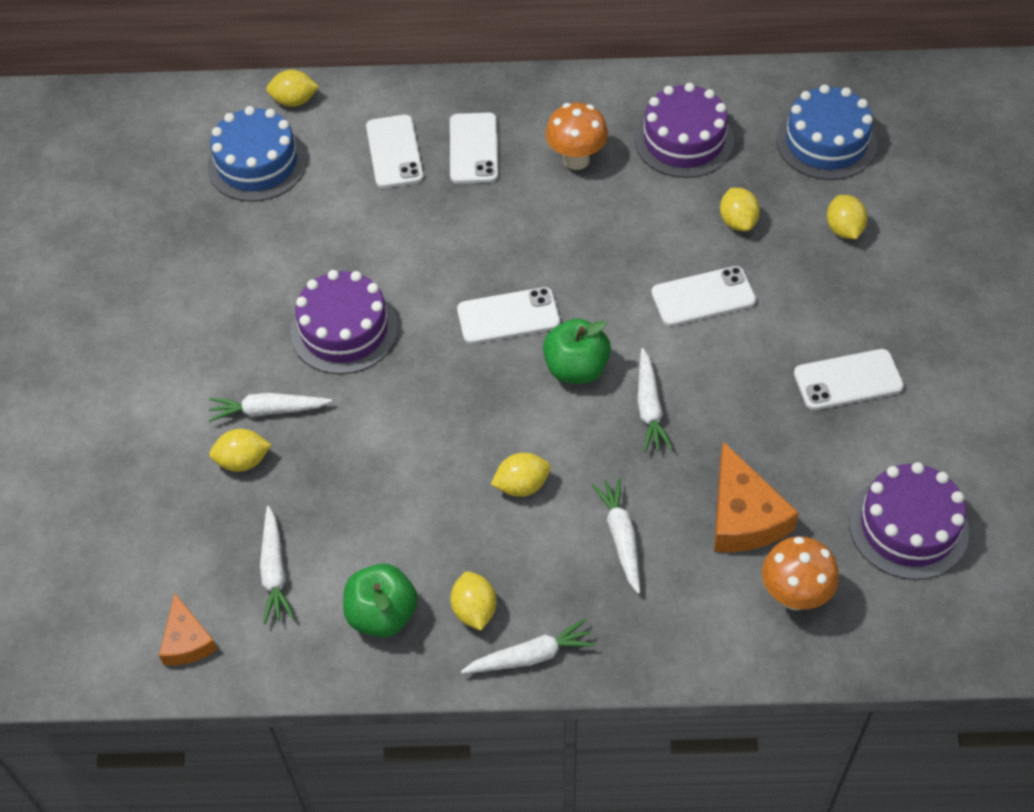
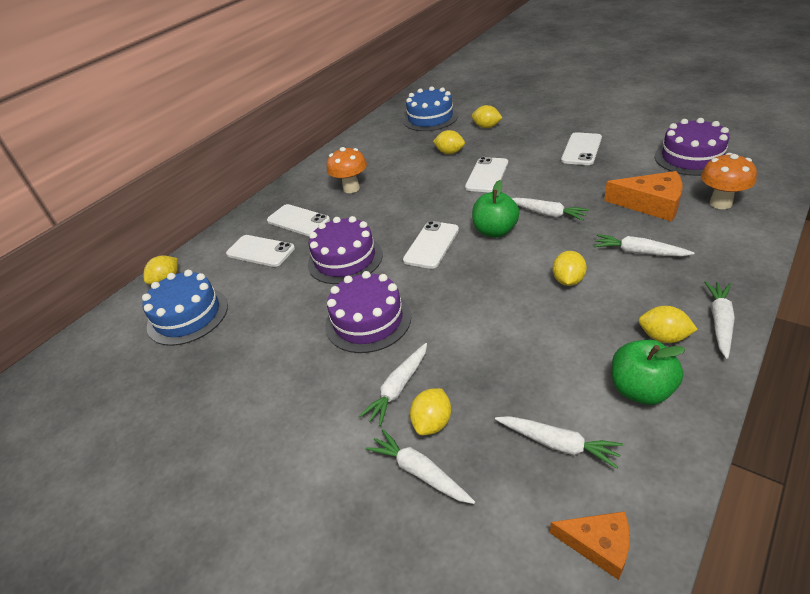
camera: 50 degrees left, 15 degrees down
purple cake [634,83,734,178] -> purple cake moved to [308,216,383,284]
none -> white carrot [366,429,475,504]

